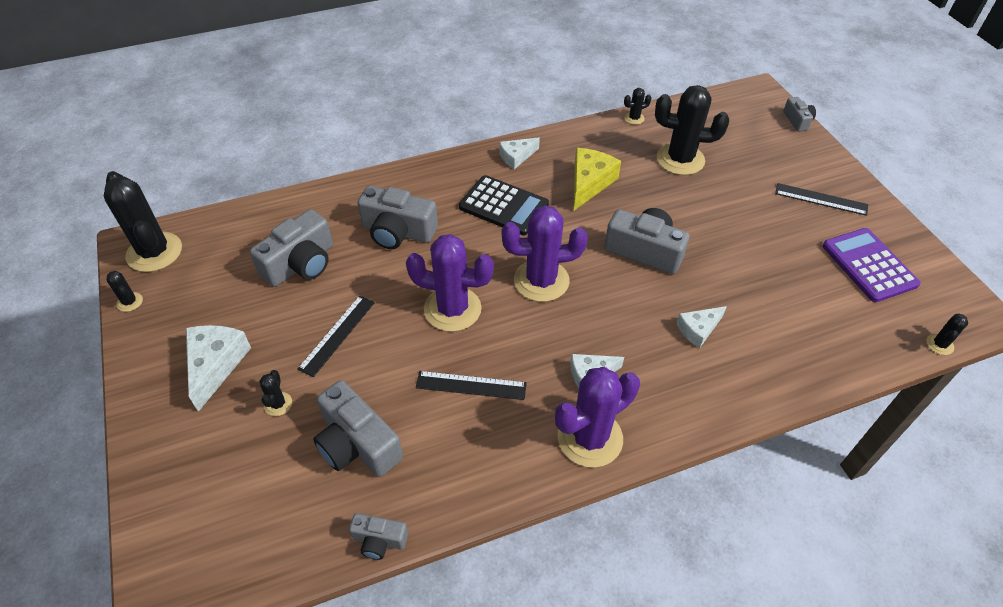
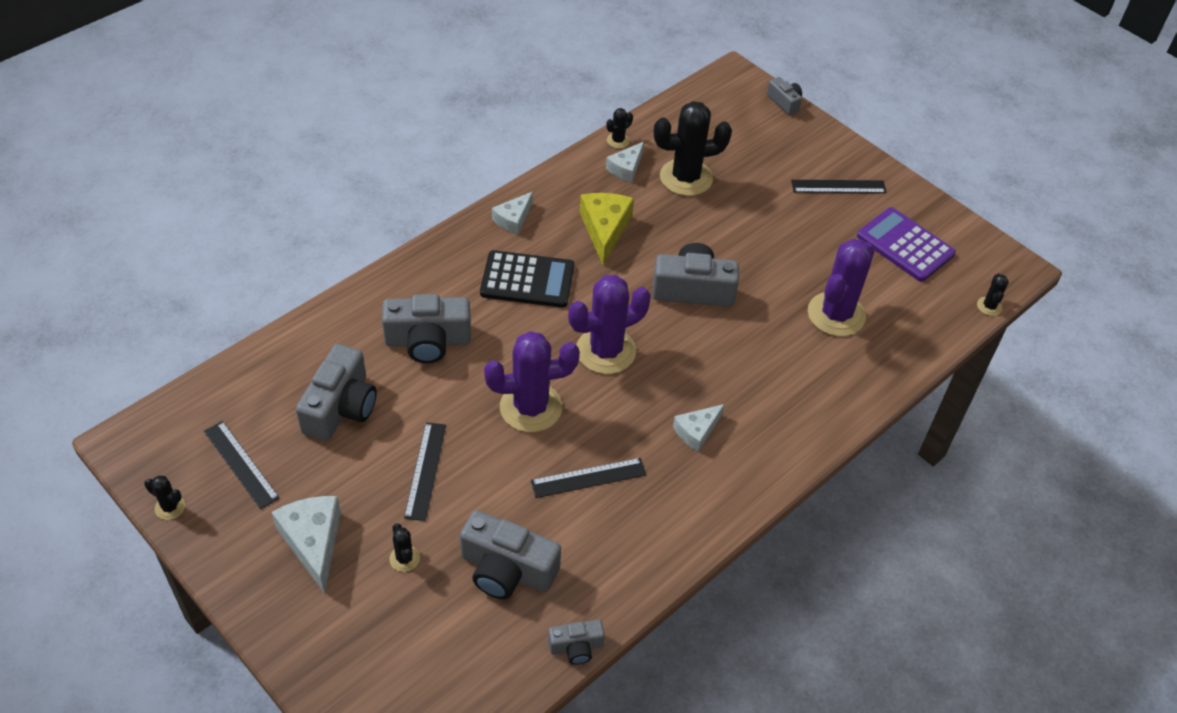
camera: 25 degrees left, 0 degrees up
black cactus [104,171,182,272] -> none
purple cactus [555,367,640,468] -> purple cactus moved to [808,239,874,336]
white cheese [676,306,727,348] -> white cheese moved to [606,142,644,183]
none -> black ruler [204,421,279,509]

